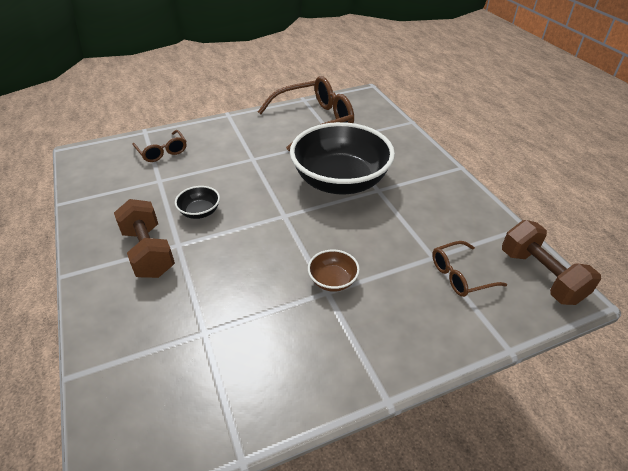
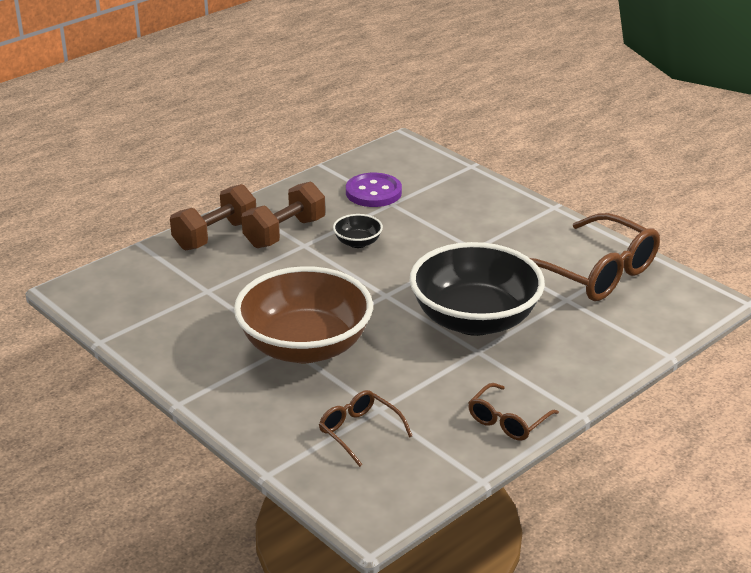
camera: 70 degrees right, 10 degrees down
brown glasses [132,130,186,162] -> brown glasses moved to [468,383,559,441]
brown bowl [308,249,360,292] -> brown bowl [234,266,373,363], size x2.44
brown dumbbell [502,220,601,305] -> brown dumbbell moved to [170,184,256,250]
none -> purple button [346,173,402,207]

